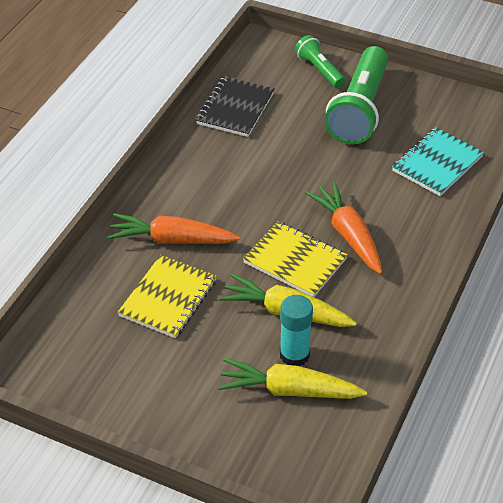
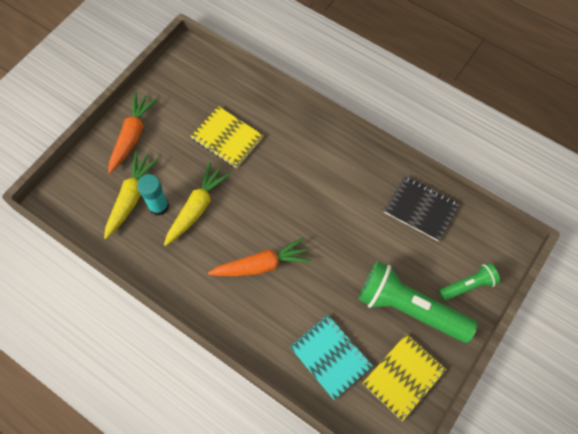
camera: 100 degrees right, 20 degrees up
orange carrot [107,213,240,244] -> orange carrot moved to [108,92,157,173]
yellow notebook [243,221,348,297] -> yellow notebook moved to [362,334,447,421]

